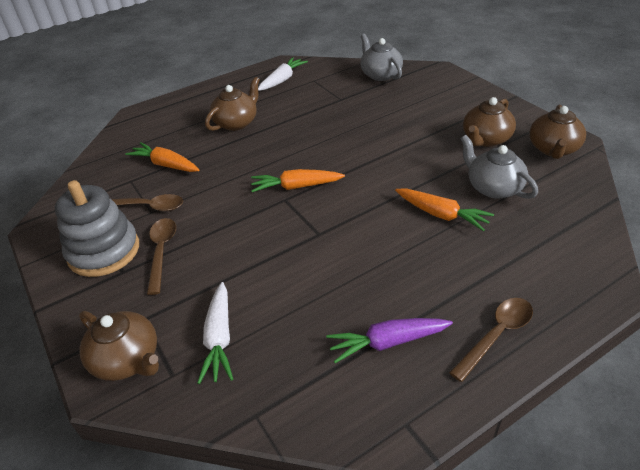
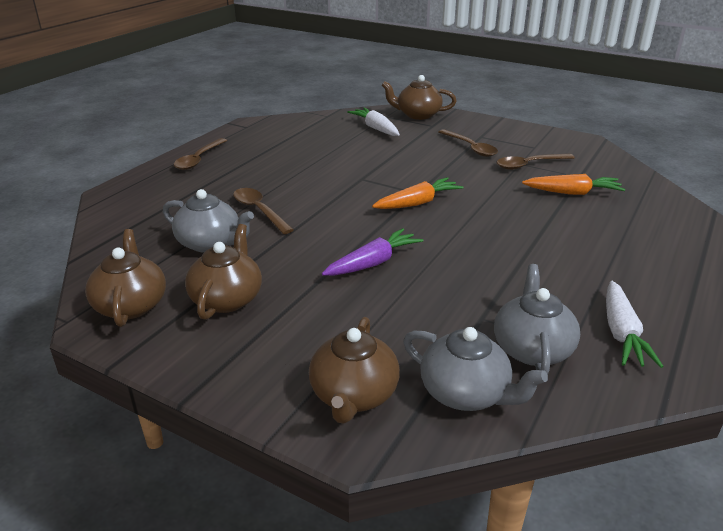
camera: 150 degrees right, 10 degrees down
grey stacking toy [55,180,139,277] -> none
brown teapot [205,77,260,131] -> brown teapot moved to [309,317,400,423]
purple carrot [326,318,453,363] -> purple carrot moved to [322,228,423,276]
orange carrot [395,188,494,232] -> brown spoon [233,188,294,234]
none -> grey teapot [494,264,580,375]

